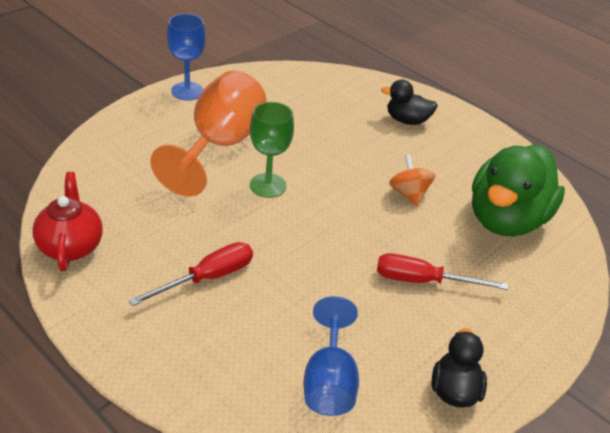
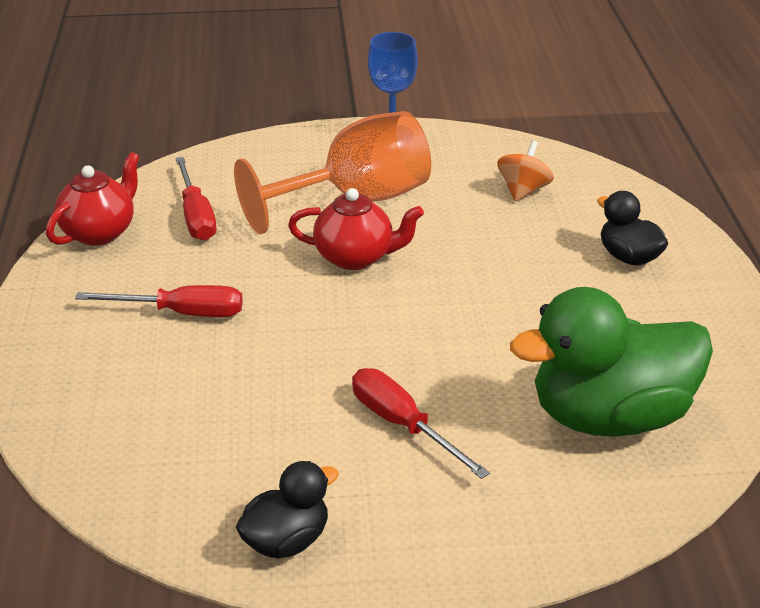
camera: 45 degrees right, 5 degrees down
green goblet [250,102,294,198] -> red teapot [288,188,424,270]
blue goblet [304,296,359,416] -> none
orange spinning top [389,154,436,206] -> orange spinning top moved to [497,140,554,202]
none -> red screwdriver [175,157,217,241]

